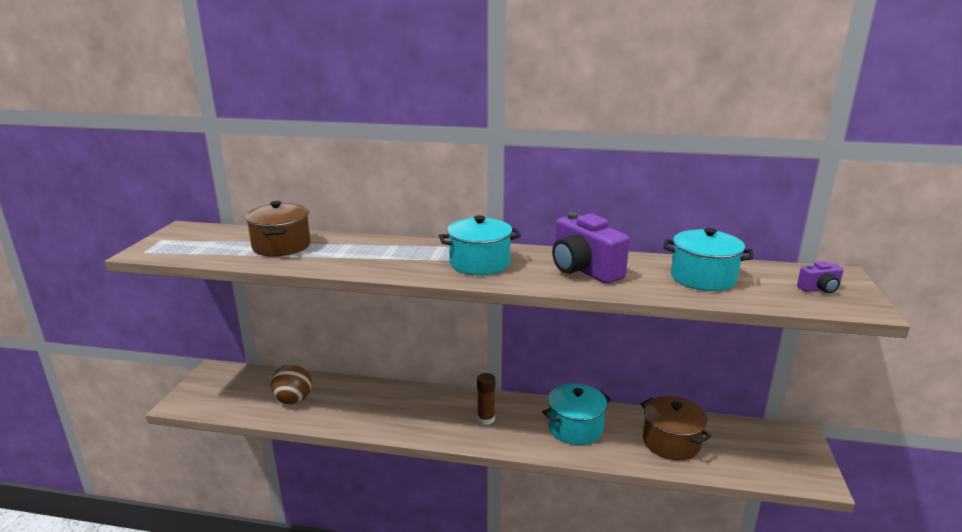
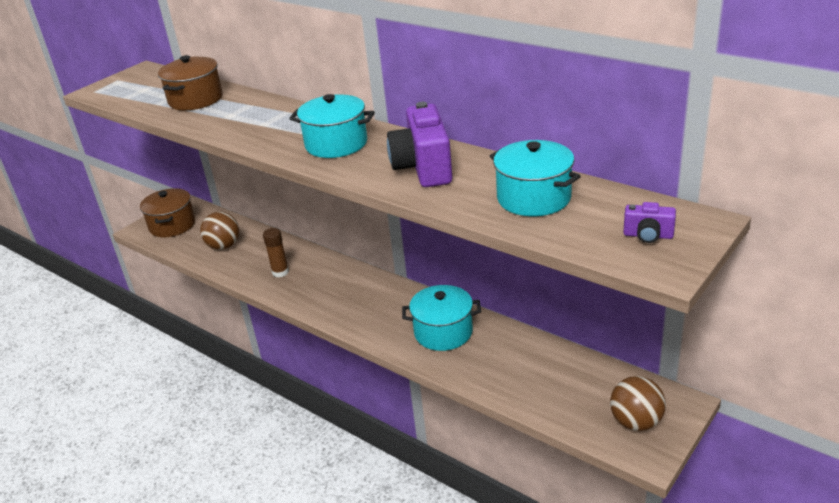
camera: 30 degrees right, 10 degrees up
brown glue stick [477,373,495,425] -> brown glue stick moved to [263,228,289,278]
brown pot [641,396,711,461] -> brown pot moved to [140,188,195,237]
none -> brown ball [610,376,666,431]

